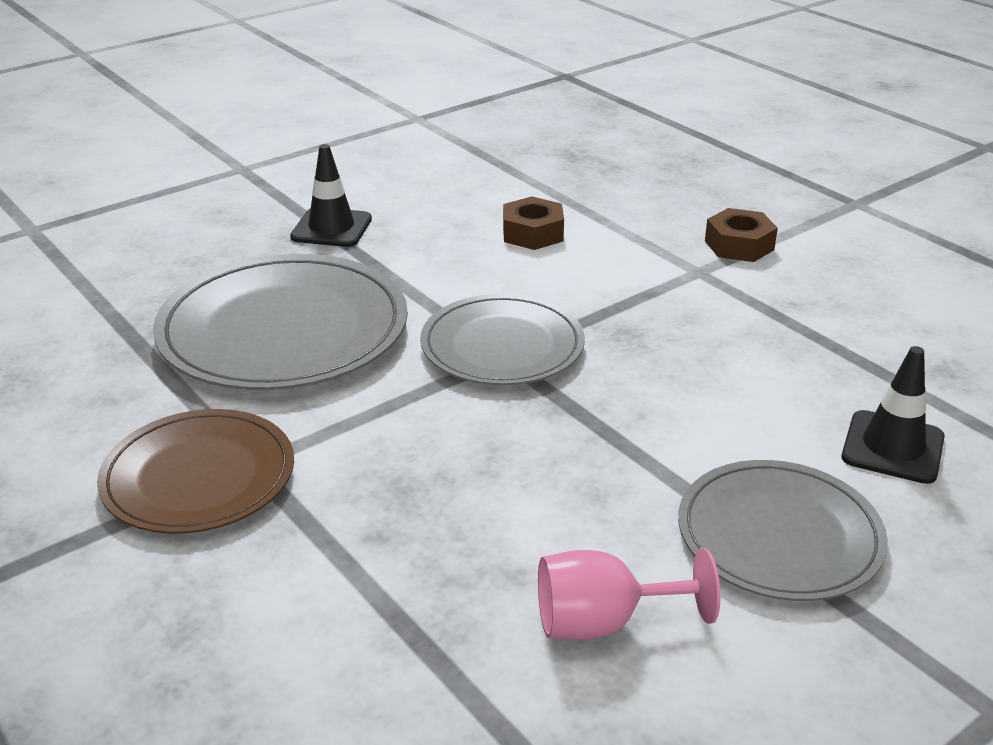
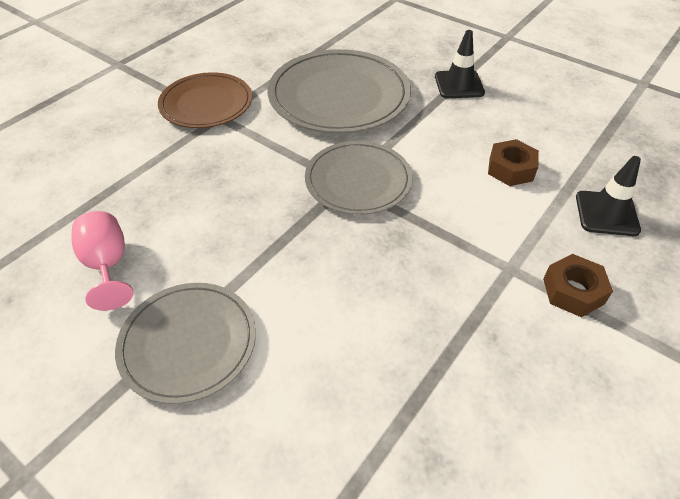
camera: 75 degrees right, 15 degrees up
black traffic cone [841,346,945,484] -> black traffic cone moved to [576,156,641,236]

